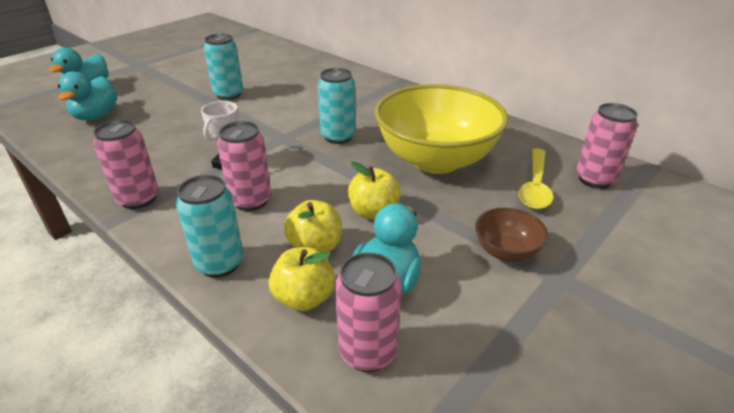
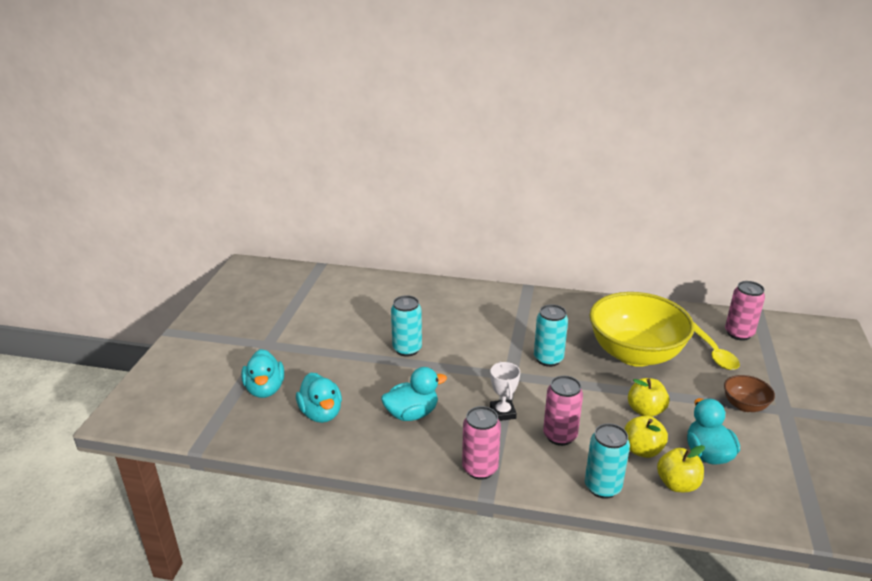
camera: 30 degrees left, 5 degrees down
pink can [335,252,402,372] -> none
none -> turquoise duck [381,367,447,421]

